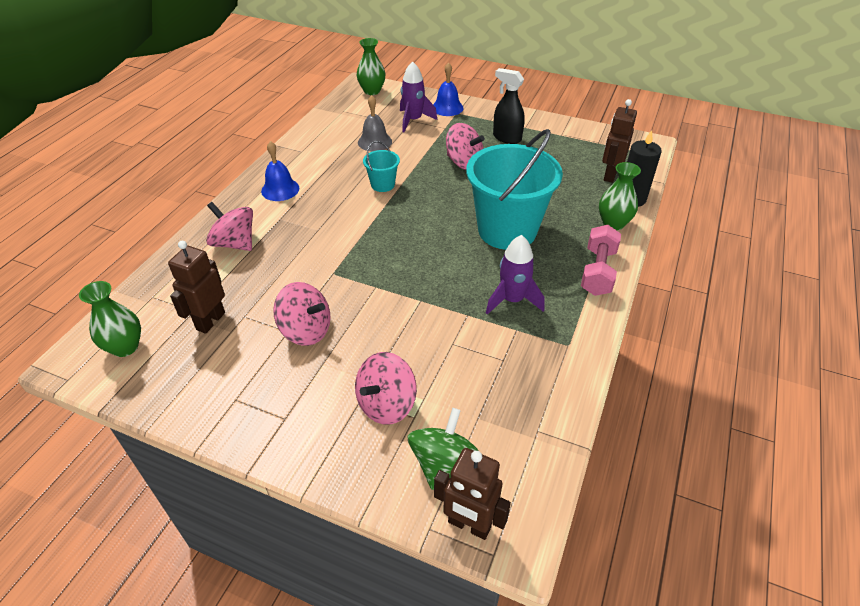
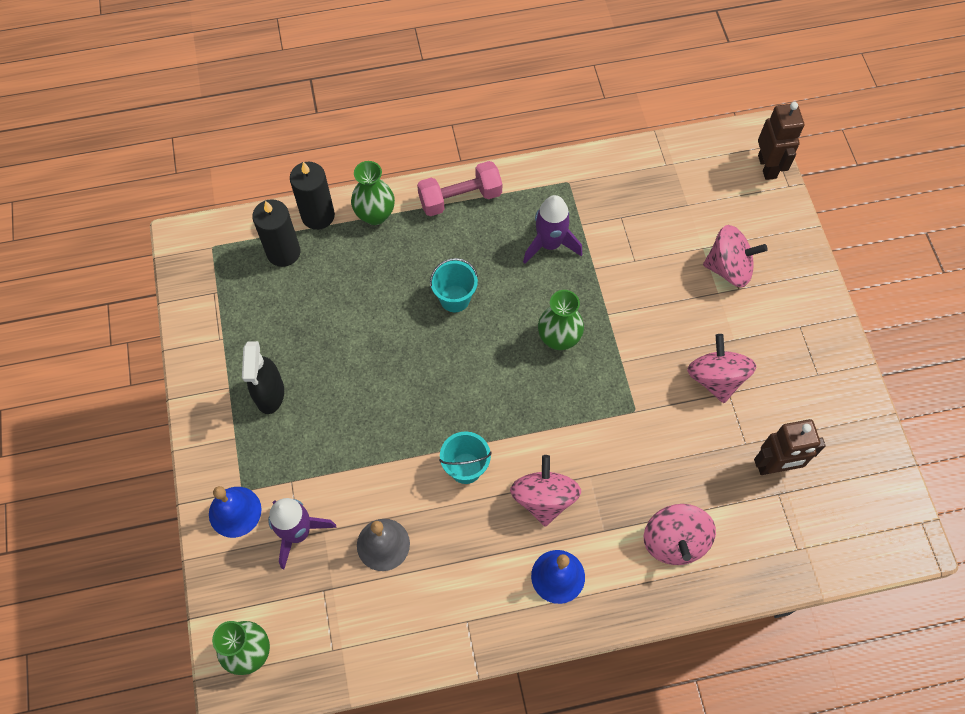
camera: 125 degrees left, 20 degrees up
green vase [79,281,141,357] -> green vase moved to [538,290,584,350]
green spinning top [408,408,479,490] -> none
pink spinning top [446,123,485,170] -> pink spinning top moved to [510,455,581,527]
turquoise bucket [466,129,563,250] -> turquoise bucket [430,258,478,312], size x0.44
brown robot [602,99,637,183] -> black candle [252,199,300,267]

